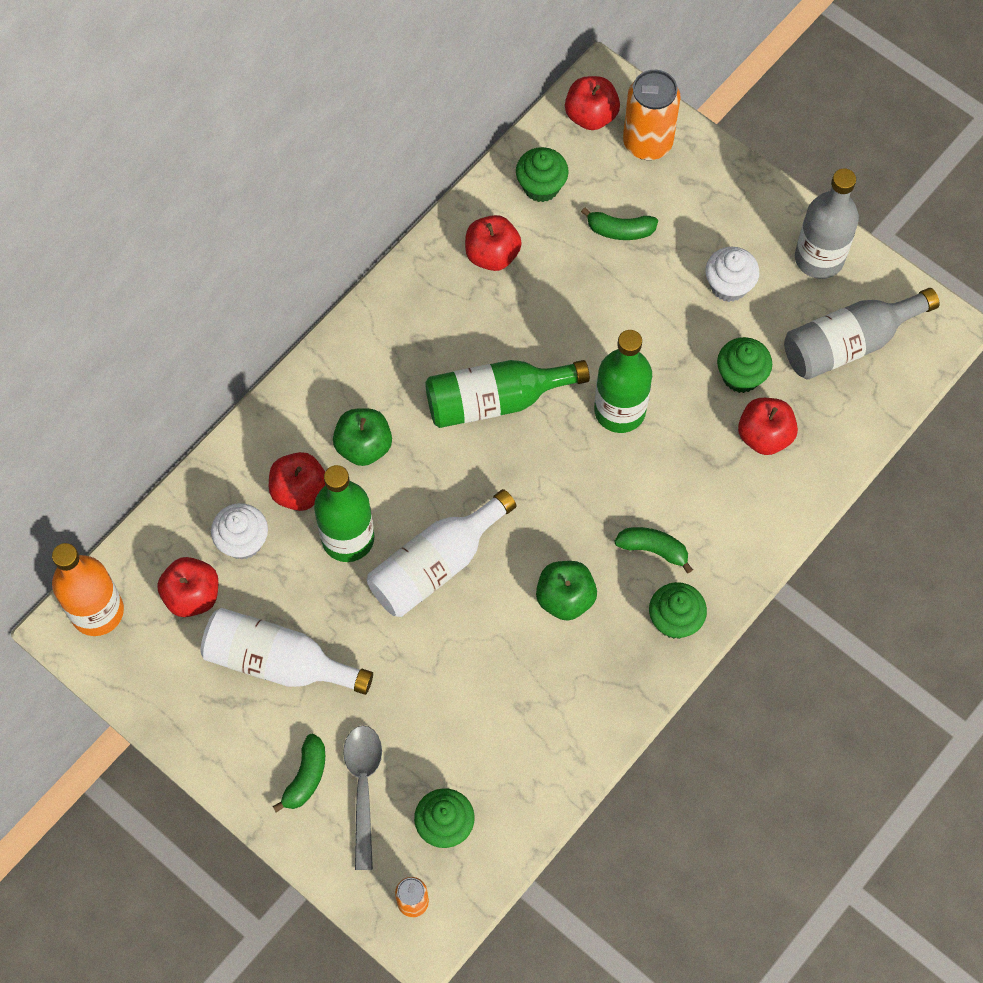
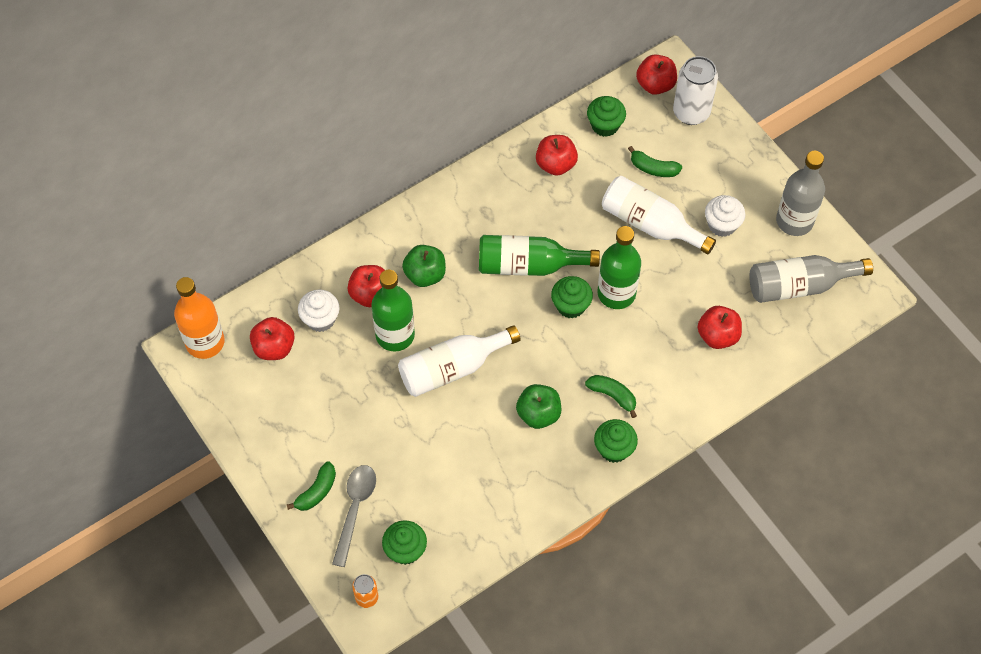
camera: 15 degrees right, 5 degrees down
white bottle [200,608,373,695] -> white bottle moved to [602,176,716,254]
orange can [623,70,681,160] -> white can [673,56,718,125]
green cupcake [717,337,772,393] -> green cupcake moved to [551,276,593,319]

